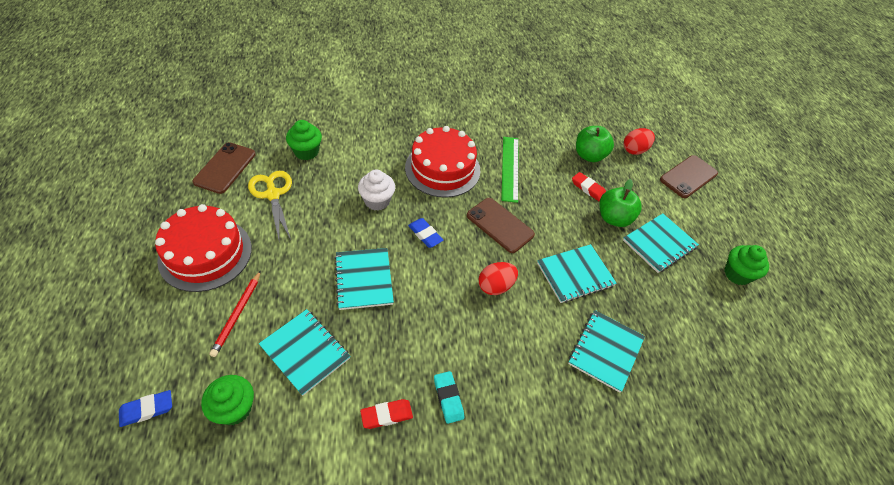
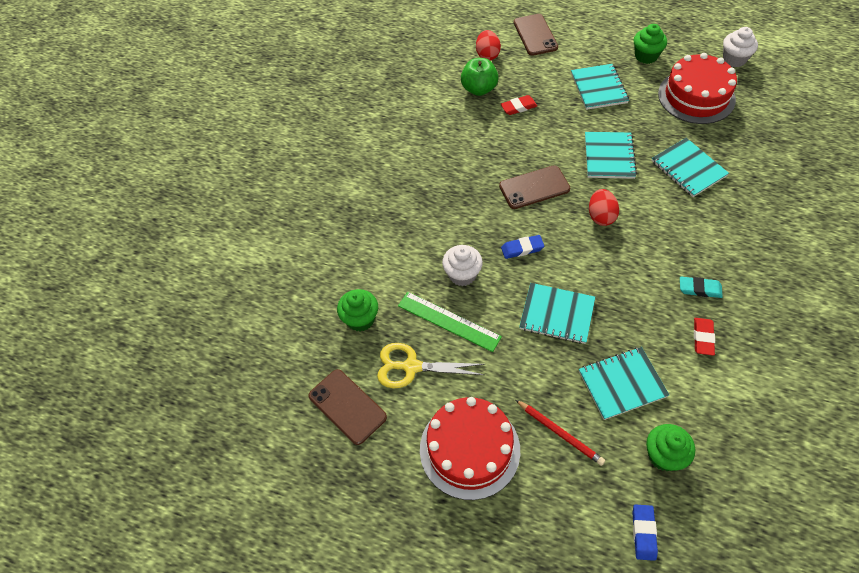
camera: 55 degrees left, 5 degrees up
red cake [405,126,480,198] -> red cake moved to [658,53,737,124]
green ruler [501,137,518,203] -> green ruler moved to [398,292,502,352]
green apple [599,179,642,227] -> none
none -> white cupcake [723,27,758,67]

